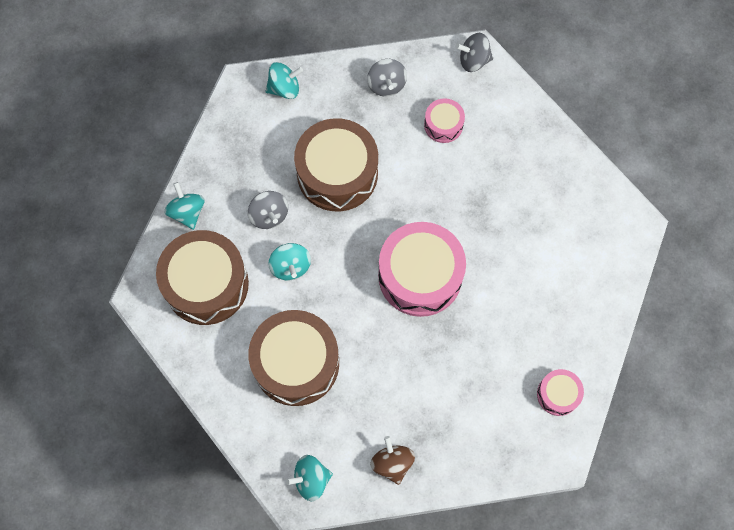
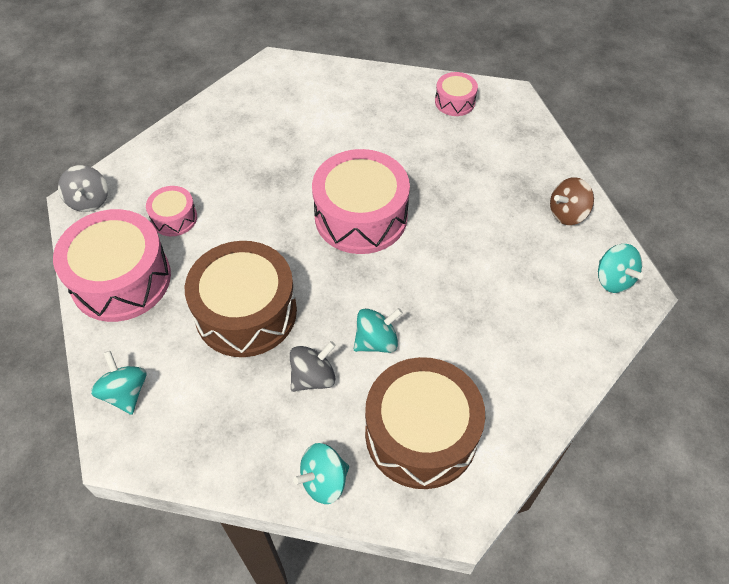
camera: 100 degrees left, 15 degrees down
brown drum [248,310,339,406] -> none
grey spinning top [367,59,407,97] -> pink drum [53,209,171,322]

